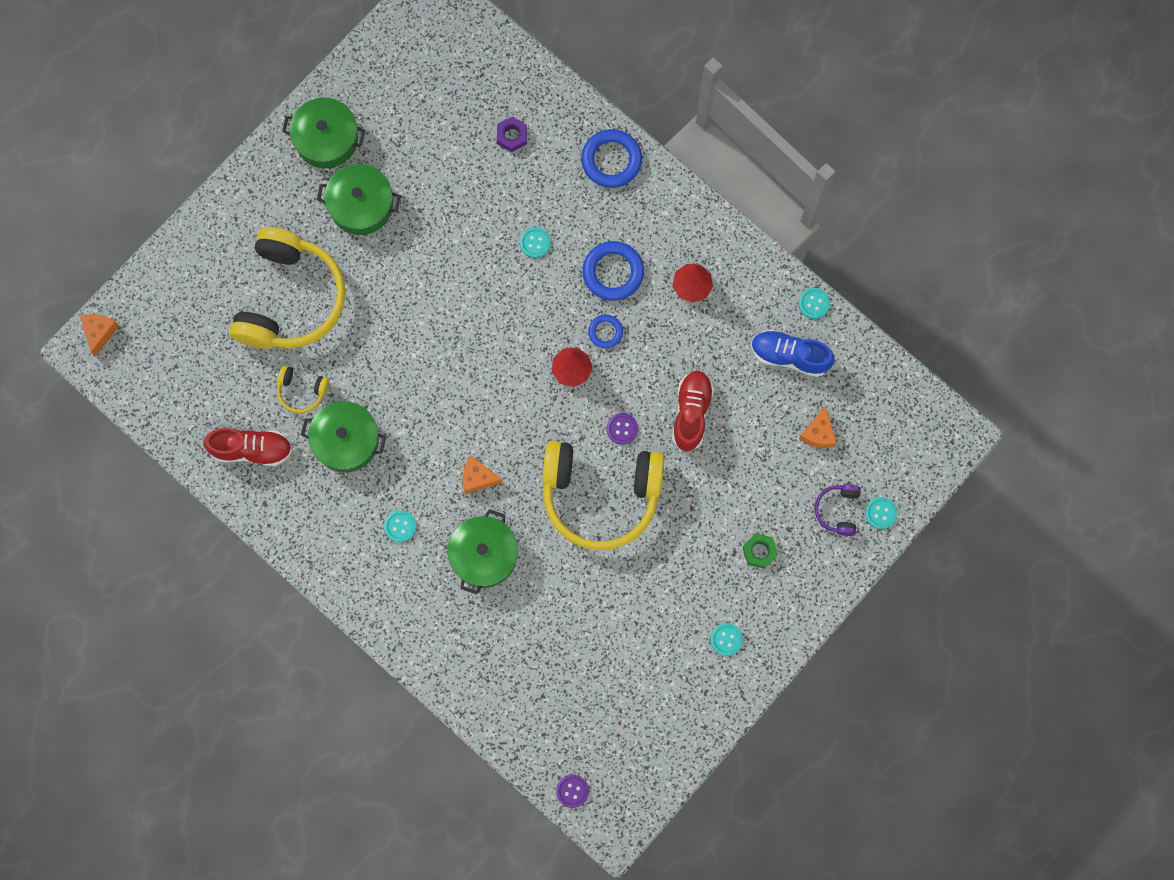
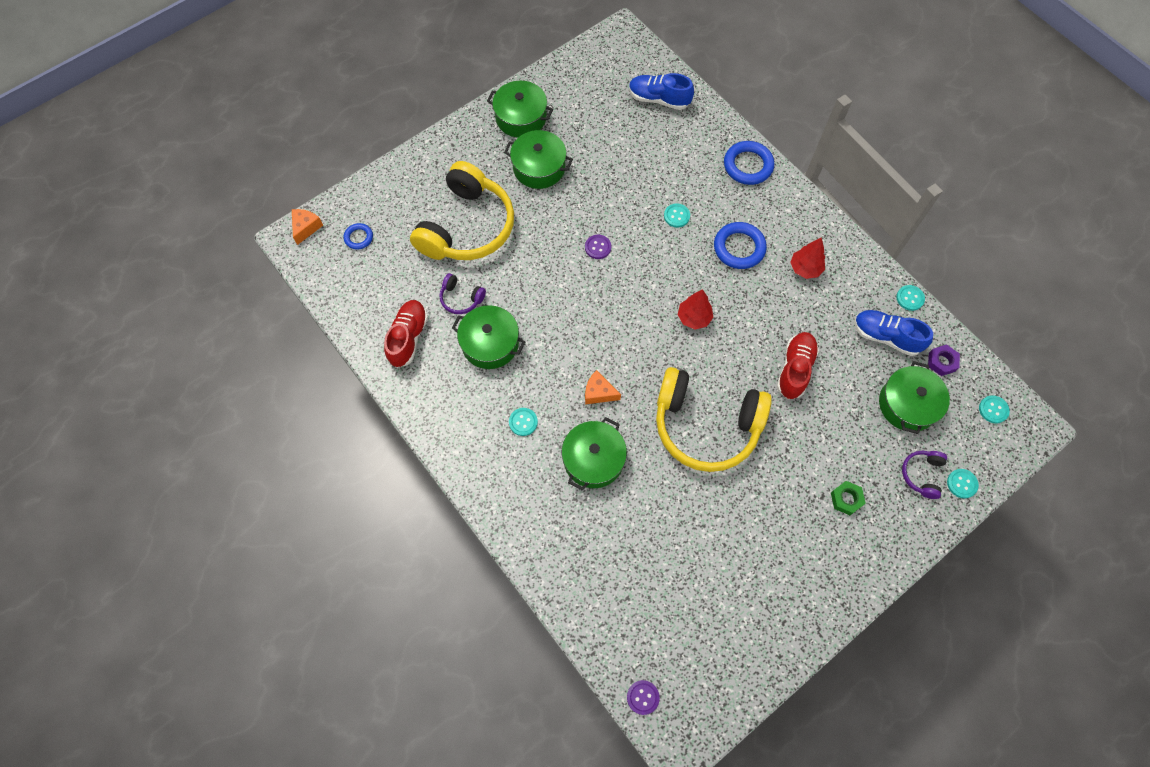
camera: 10 degrees right, 10 degrees down
red shoe [204,428,292,466] -> red shoe turned 90 degrees counterclockwise [384,300,428,368]
yellow headphones [277,366,329,413] -> purple headphones [439,273,486,314]
purple nut [497,116,527,152] -> purple nut moved to [928,344,960,376]
blue ring [588,315,623,348] -> blue ring moved to [344,223,373,250]
purple button [607,413,638,445] -> purple button moved to [585,235,611,259]
turquoise button [710,623,743,656] -> turquoise button moved to [979,395,1010,424]
orange cheese [799,406,837,448] -> green pot [879,361,950,434]
none -> blue shoe [629,73,694,110]

